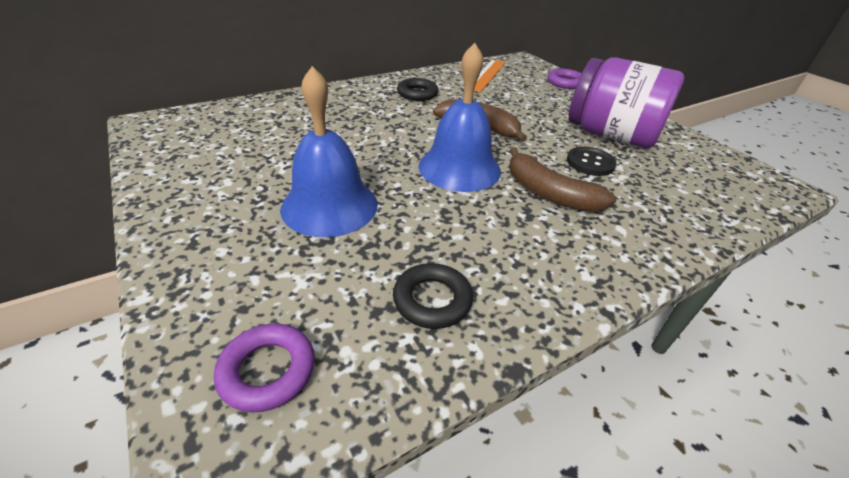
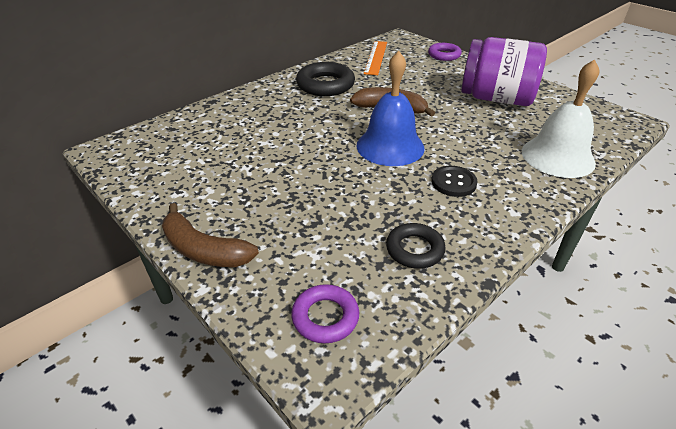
camera: 10 degrees left, 0 degrees up
blue bell [280,66,378,237] -> none
black ring [397,78,438,101] -> black ring [296,62,355,96], size x1.59
brown banana [509,147,617,212] -> brown banana moved to [162,203,259,267]
black button [567,147,617,176] -> black button moved to [431,166,478,197]
none -> white bell [522,59,599,178]

